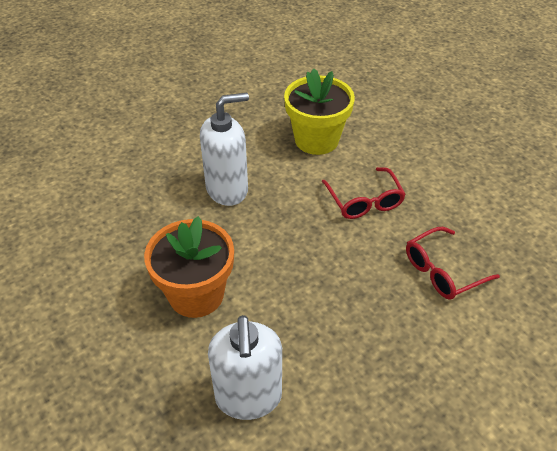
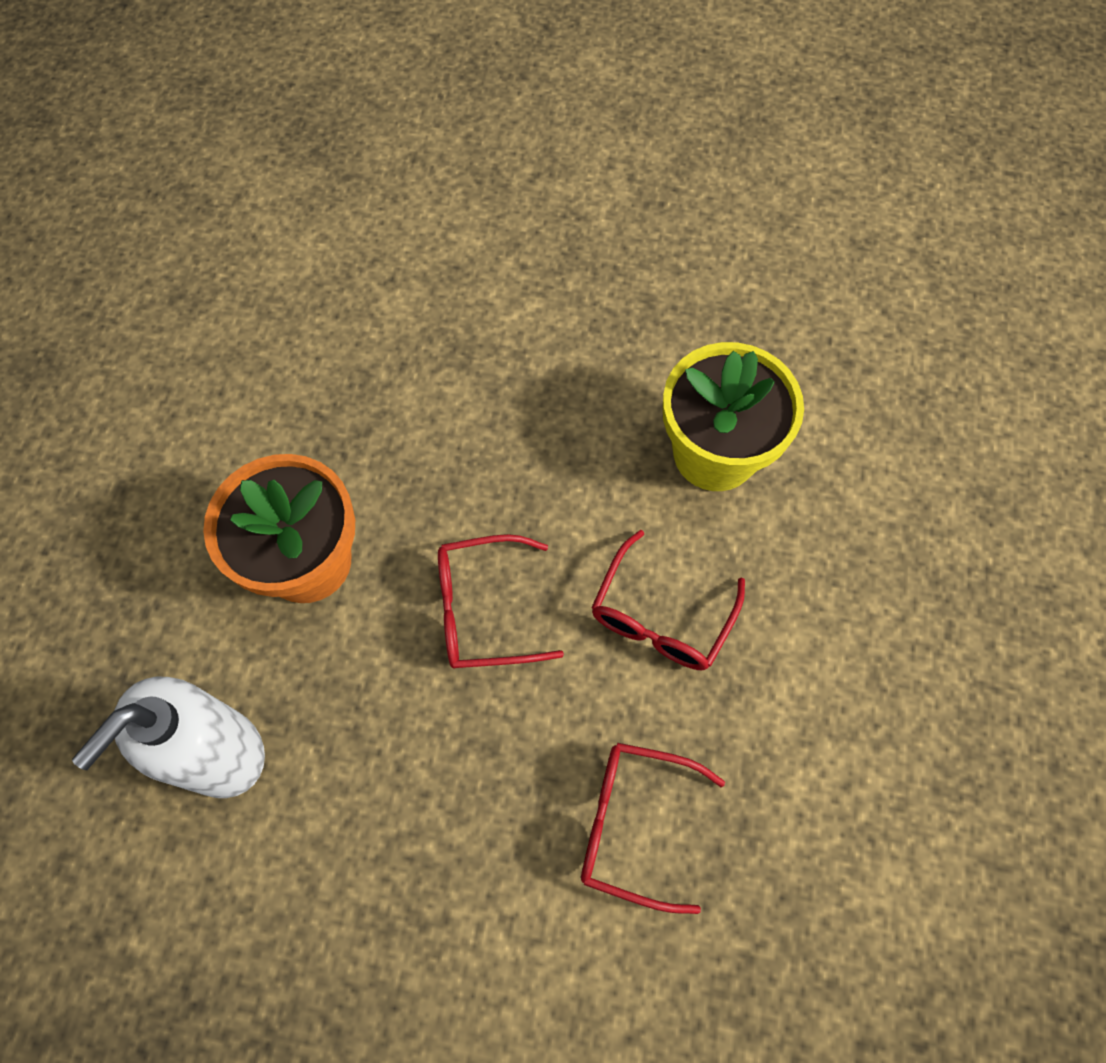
camera: 45 degrees right, 20 degrees up
white soap dispenser [200,93,249,206] -> none
none -> red glasses [438,534,564,669]

